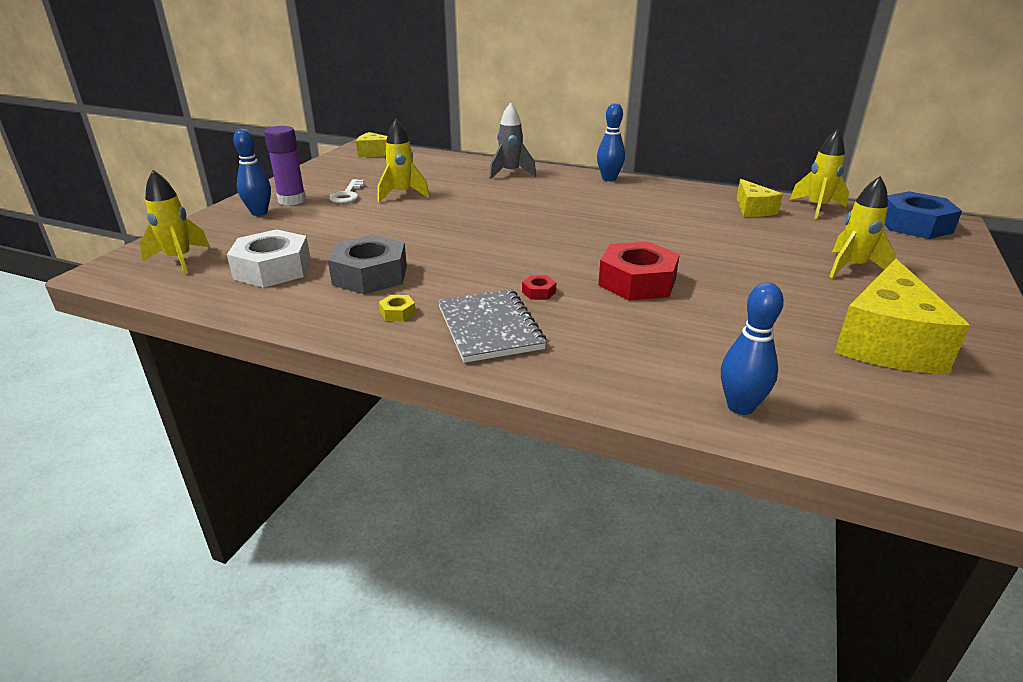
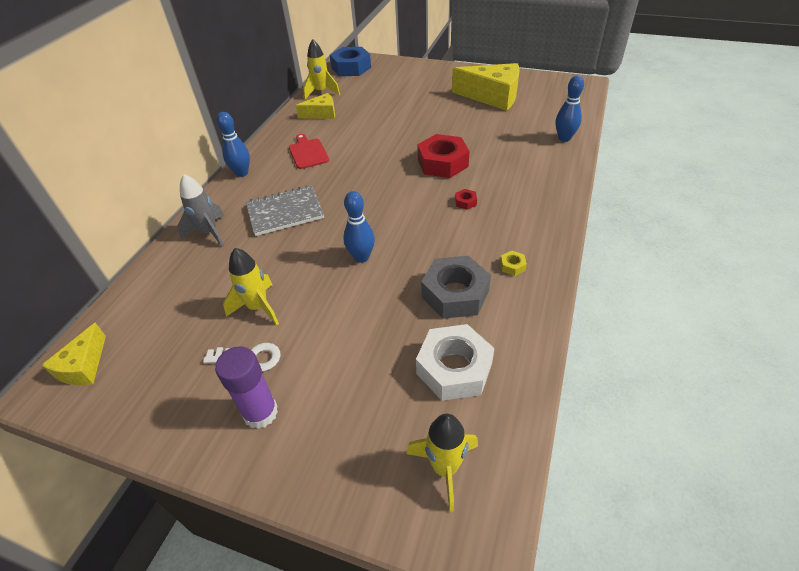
camera: 90 degrees left, 15 degrees up
blue bowling pin [233,129,271,216] -> blue bowling pin moved to [343,191,375,263]
grey notebook [438,289,547,363] -> grey notebook moved to [246,185,324,236]
yellow rocket [829,176,896,278] -> none
none -> red cutting board [289,134,329,169]

